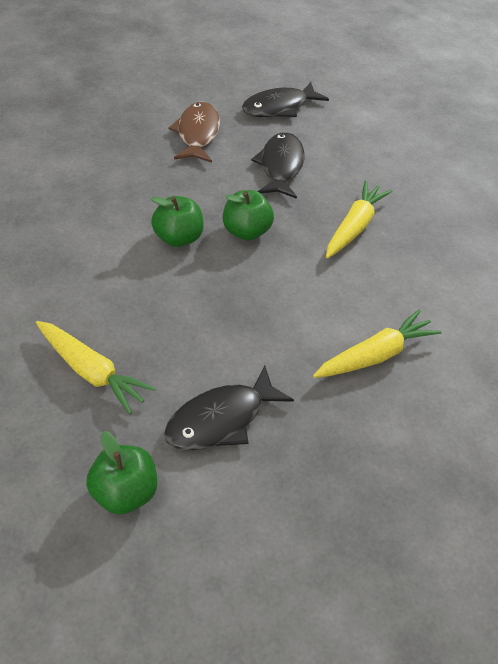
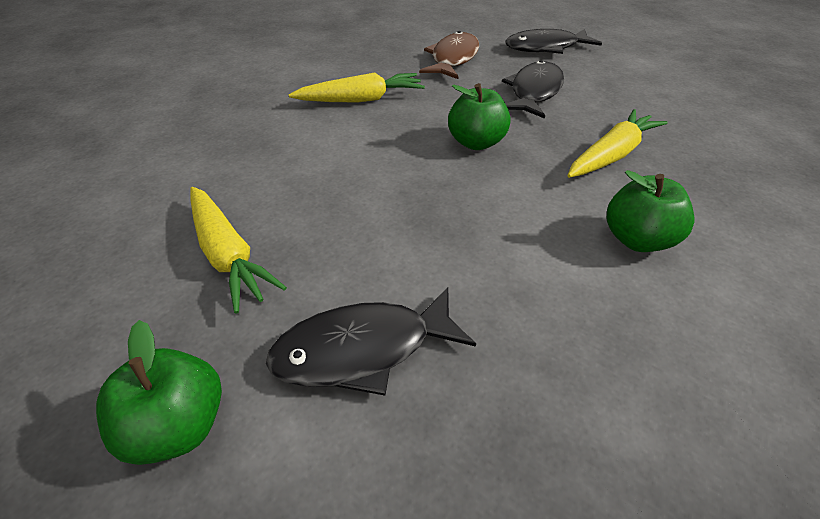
camera: 20 degrees right, 5 degrees down
green apple [151,196,204,247] -> green apple moved to [607,170,694,252]
yellow carrot [313,309,441,378] -> yellow carrot moved to [289,72,425,103]

